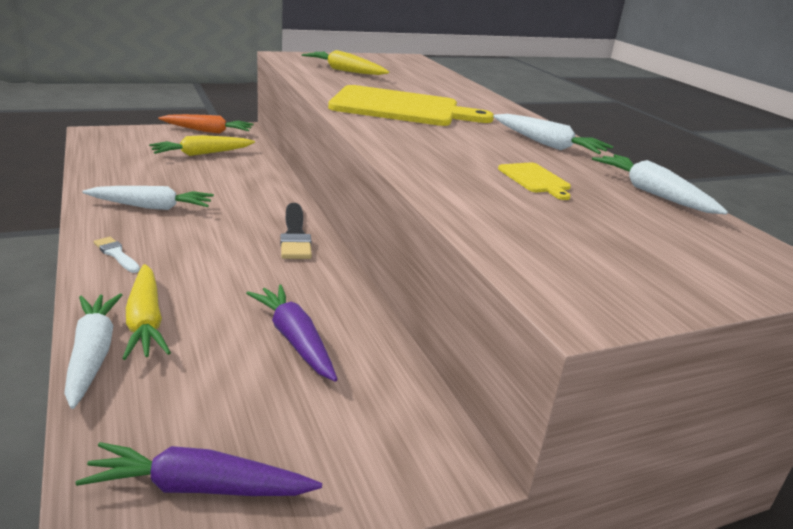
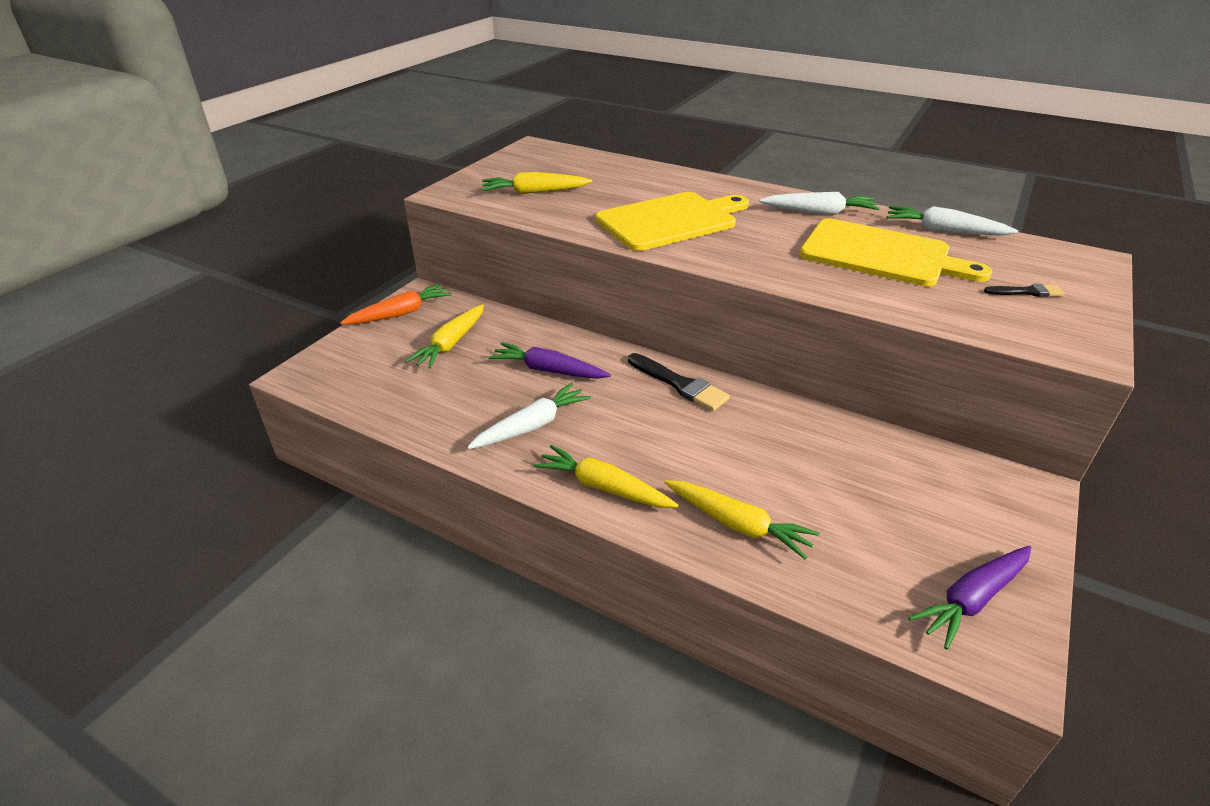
camera: 35 degrees left, 10 degrees up
white carrot [64,293,122,409] -> none
white brush [94,237,140,273] -> yellow carrot [533,445,678,508]
purple carrot [246,284,338,382] -> purple carrot moved to [489,342,611,379]
yellow cutting board [498,162,571,200] -> yellow cutting board [800,218,992,286], size x2.30
none -> black brush [984,284,1065,297]

